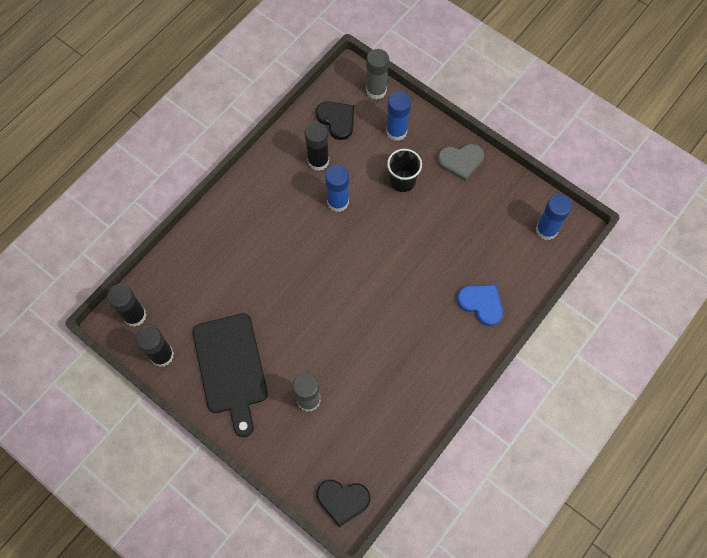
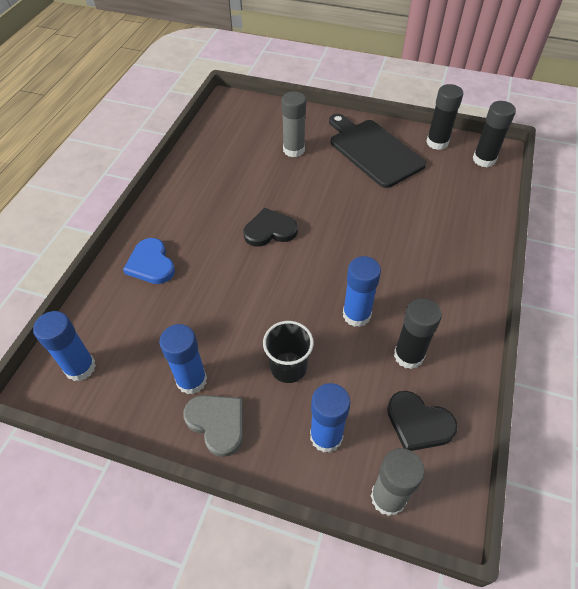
camera: 160 degrees right, 15 degrees down
black heart [317,480,370,527] -> black heart moved to [243,208,298,247]
grey heart [438,144,484,181] -> grey heart turned 75 degrees clockwise [183,395,243,457]
blue heart [457,285,503,326] -> blue heart turned 45 degrees clockwise [123,238,175,284]
none -> blue glue stick [159,324,207,394]

